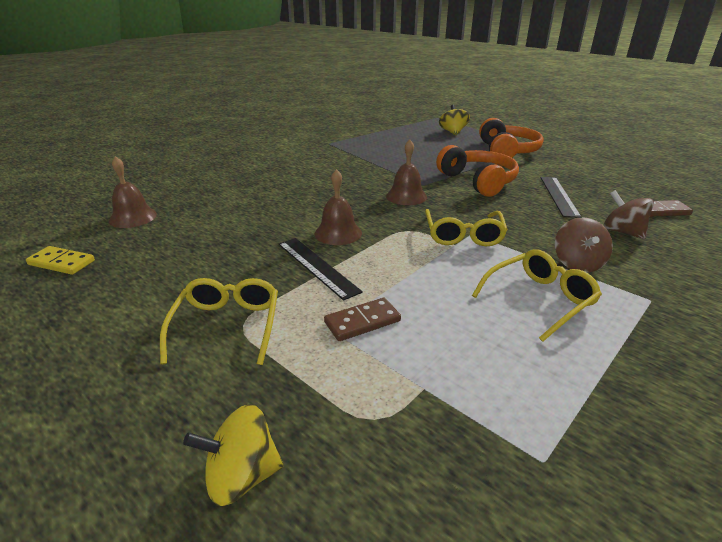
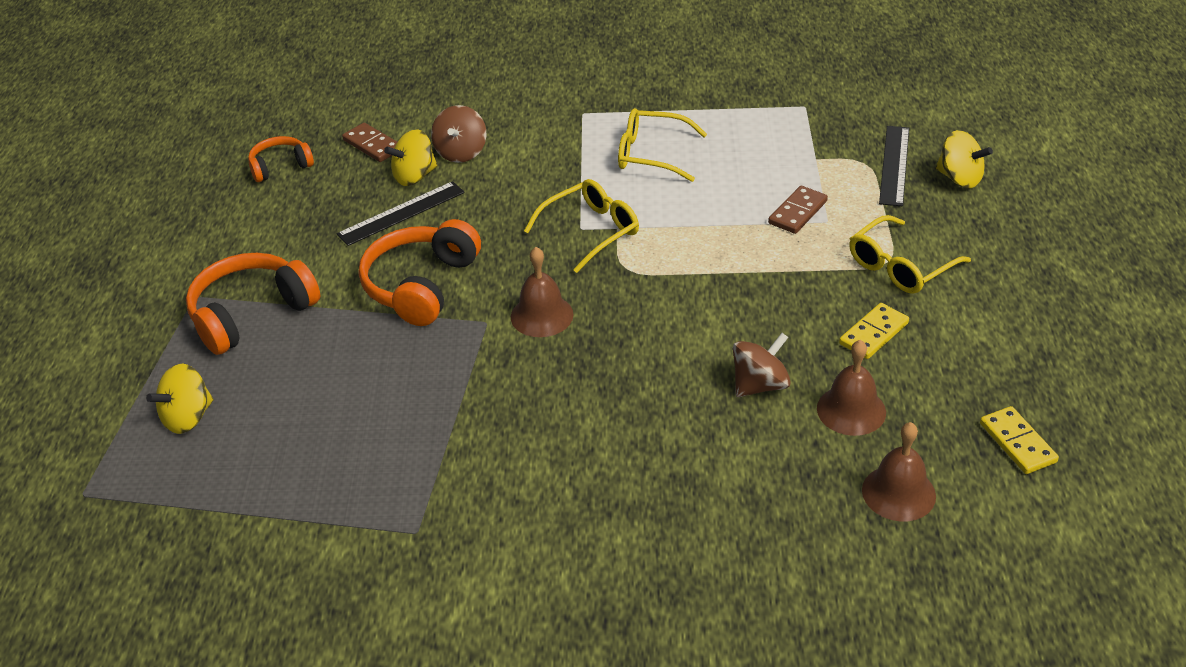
camera: 130 degrees left, 10 degrees up
black ruler [278,238,363,301] -> black ruler moved to [879,126,909,206]
brown bell [314,169,362,245] -> brown bell moved to [817,340,886,436]
brown domino [324,298,401,341] -> brown domino turned 75 degrees counterclockwise [768,186,828,234]
brown spinning top [555,217,613,273] -> brown spinning top moved to [733,333,791,397]
none -> orange headphones [248,136,314,182]
none -> yellow spinning top [384,129,437,186]
none -> yellow domino [839,303,909,359]

